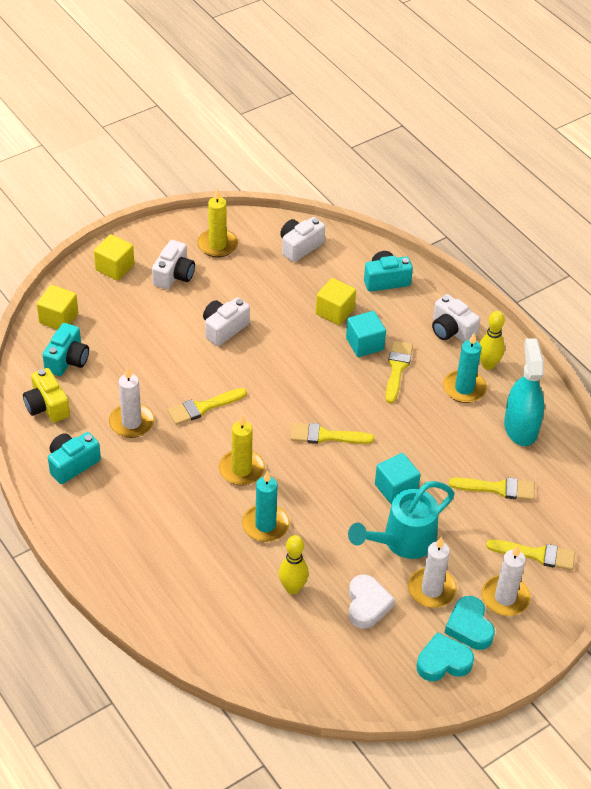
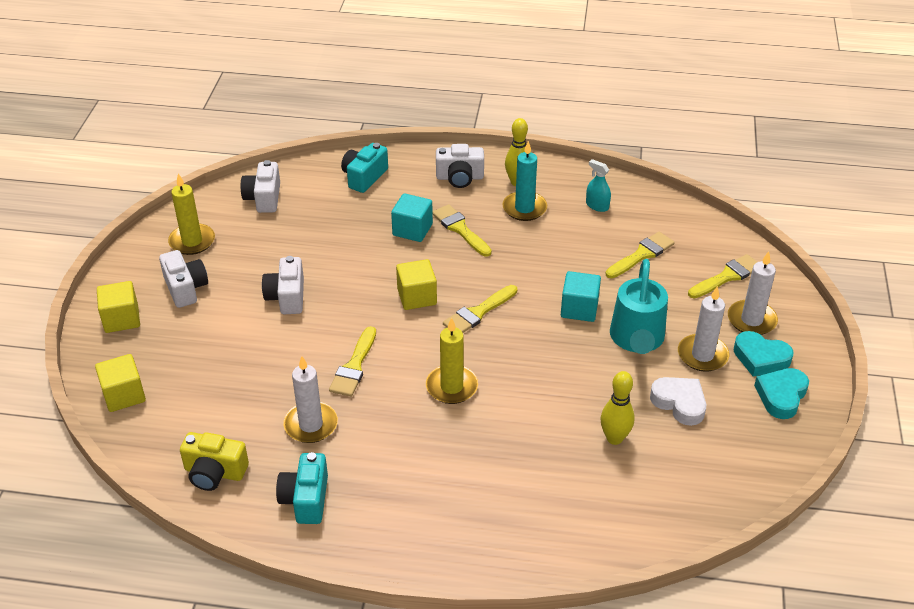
camera: 45 degrees left, 5 degrees down
turquoise camera [43,323,89,376] -> none
turquoise candle [242,471,290,542] -> none
yellow cube [316,278,356,325] -> yellow cube moved to [396,259,437,310]
turquoise spray bottle [504,338,544,446] -> turquoise spray bottle [586,159,611,212], size x0.49

